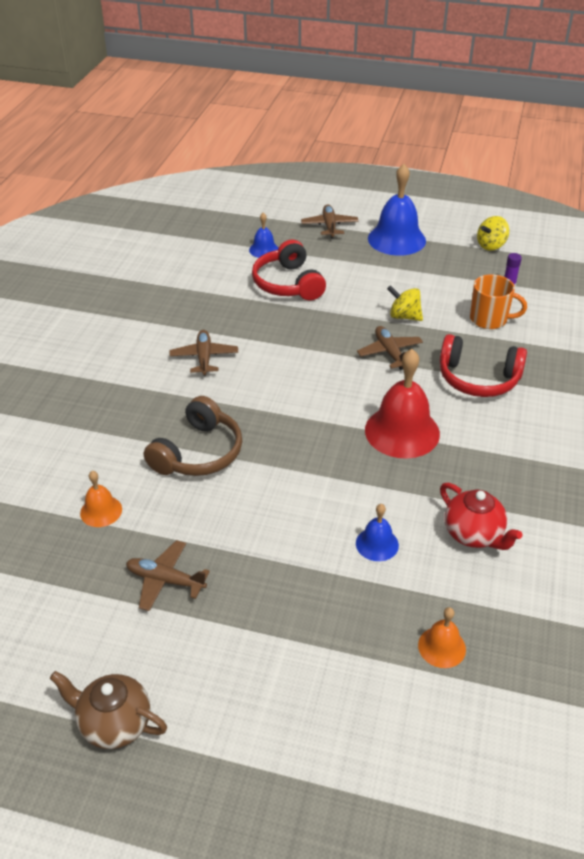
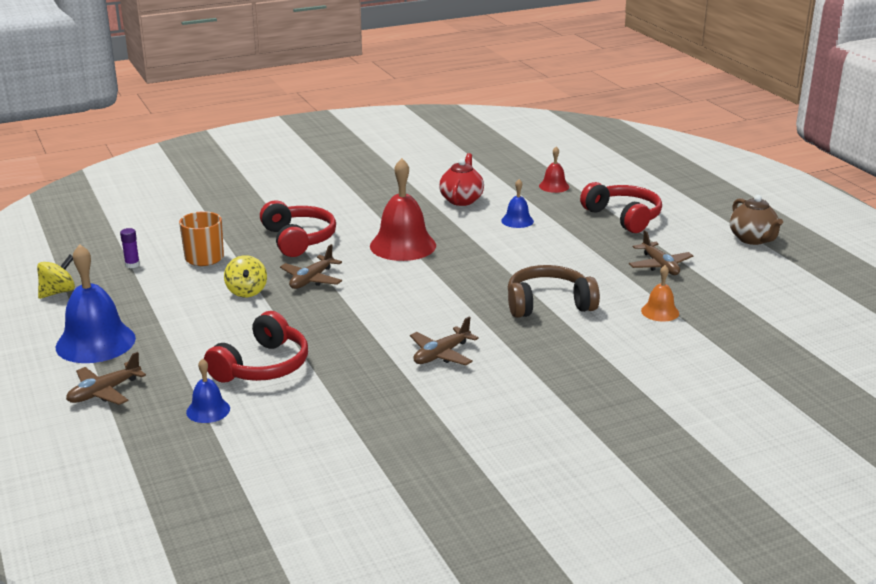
camera: 130 degrees left, 15 degrees down
orange bell [418,607,466,668] -> red bell [539,146,569,193]
yellow spinning top [477,216,509,251] -> yellow spinning top turned 60 degrees counterclockwise [37,255,75,299]
none -> red headphones [580,182,662,233]

